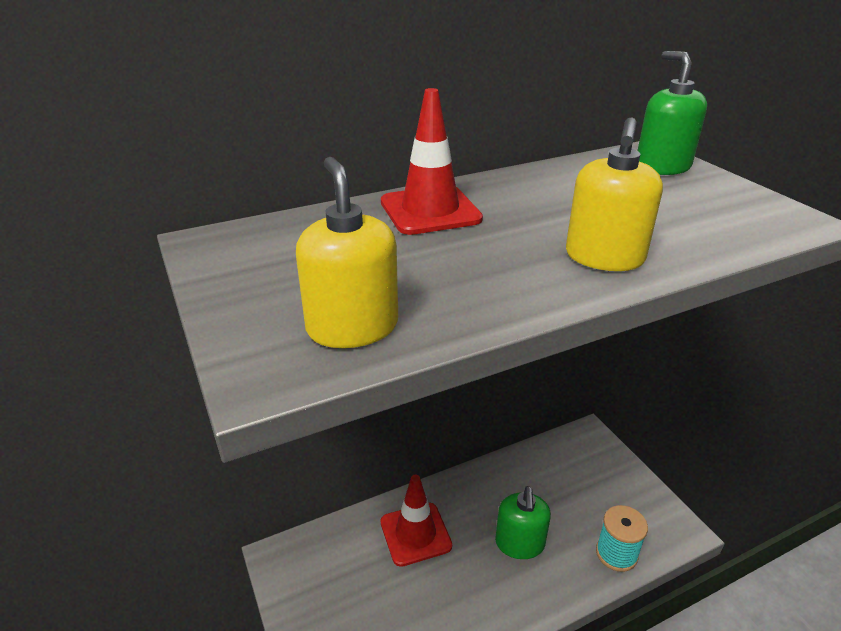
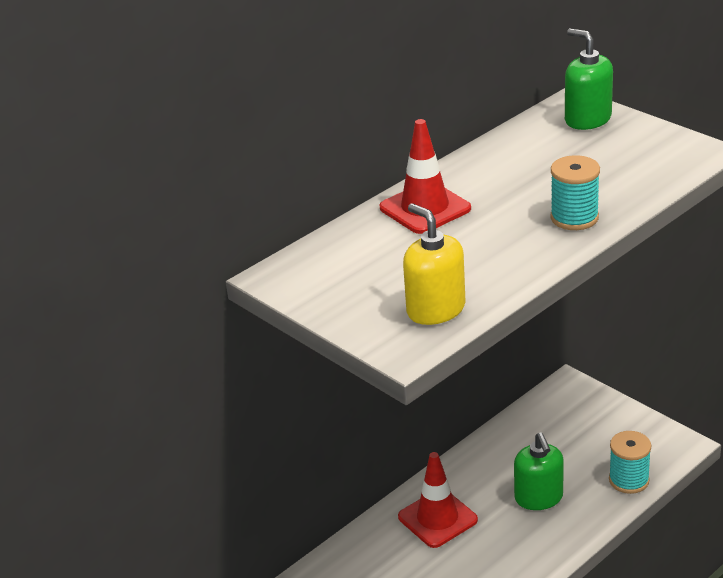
camera: 15 degrees left, 0 degrees up
yellow soap dispenser [566,117,663,271] -> turquoise spool [550,155,600,230]

